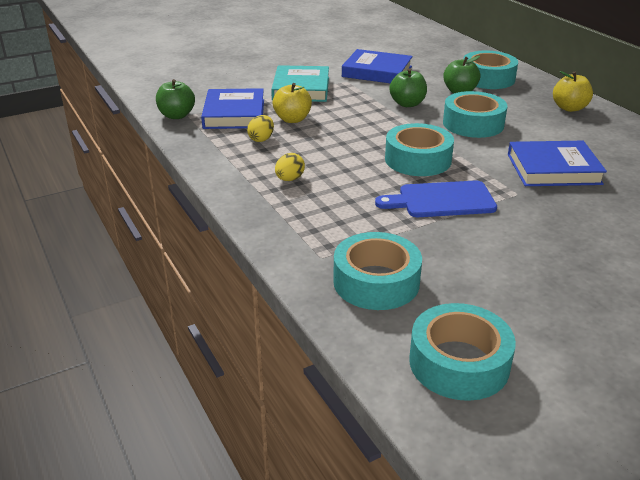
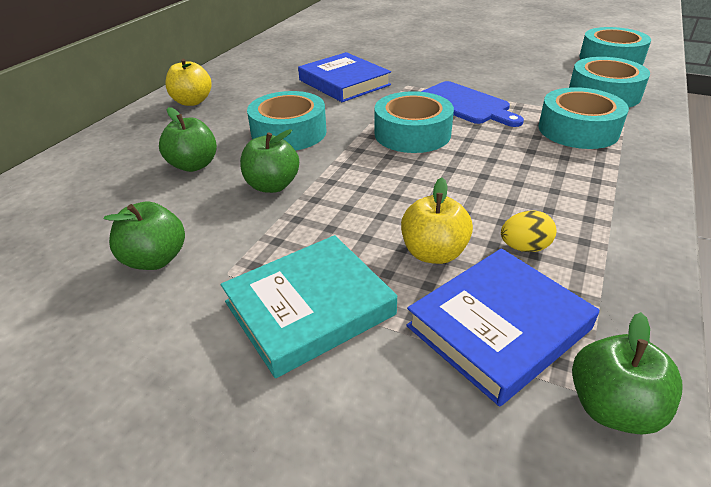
camera: 125 degrees left, 5 degrees up
yellow egg [275,153,305,181] -> none
blue book [342,49,413,83] -> green apple [104,201,185,270]
turquoise tape [463,51,518,89] -> turquoise tape moved to [538,87,629,149]

